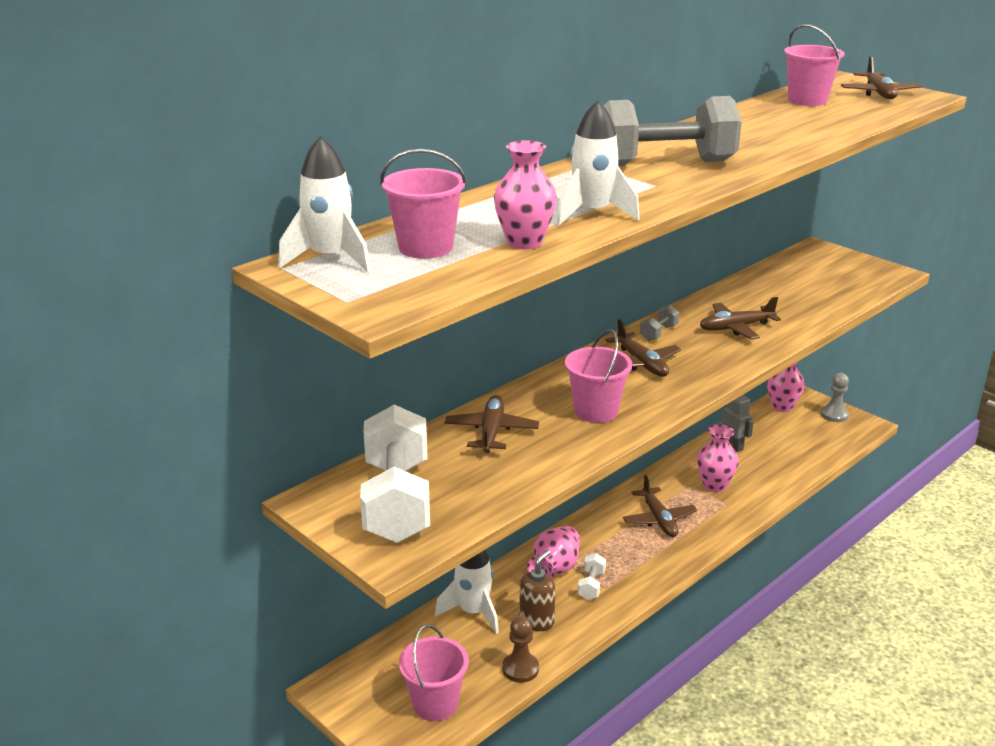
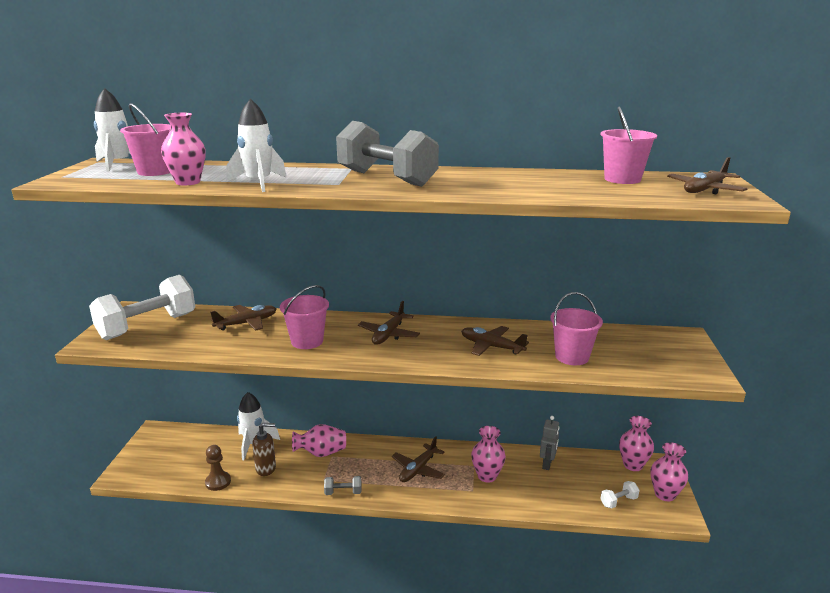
camera: 50 degrees right, 5 degrees down
pink bucket [399,624,469,721] -> pink bucket moved to [550,292,603,365]
white dumbbell [578,553,606,600] -> white dumbbell moved to [600,481,639,508]
grey dumbbell [640,305,680,341] -> grey dumbbell moved to [324,476,361,495]
grey pawn [821,373,849,422] -> pink vase [651,442,688,501]

